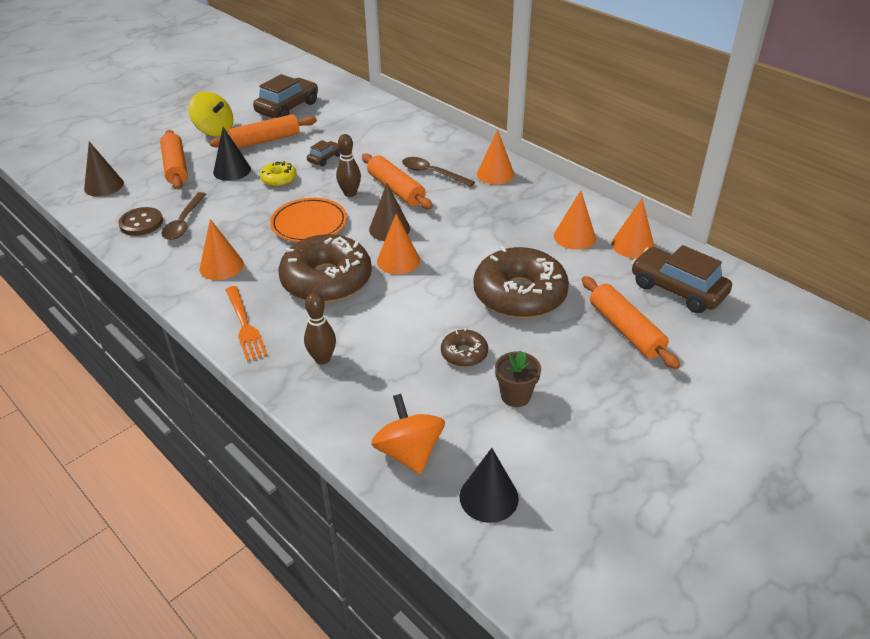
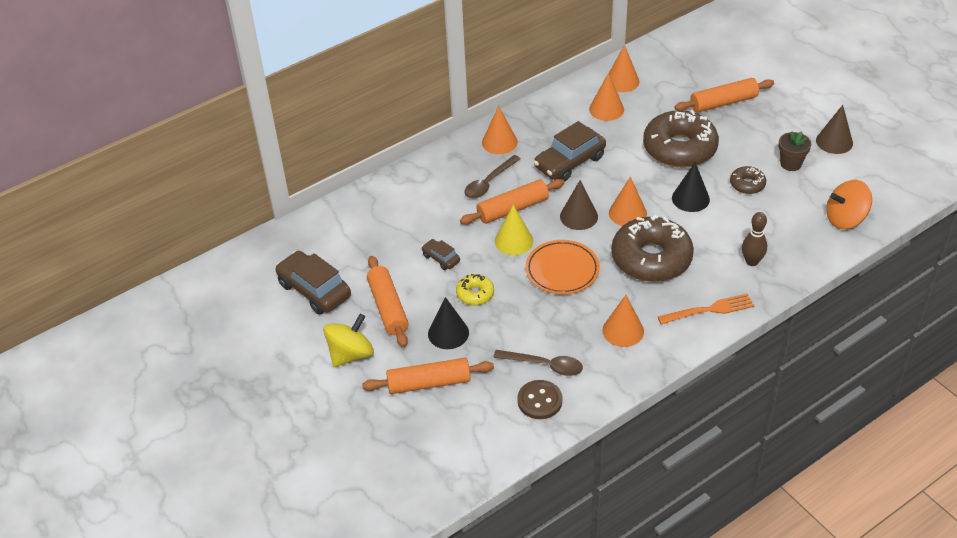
camera: 80 degrees left, 5 degrees up
brown cone [84,141,124,197] -> brown cone moved to [816,105,853,154]
brown bowling pin [336,134,361,197] -> yellow cone [495,205,533,255]
black cone [459,448,519,523] -> black cone moved to [672,162,710,212]
brown car [631,245,732,313] -> brown car moved to [534,121,606,182]

